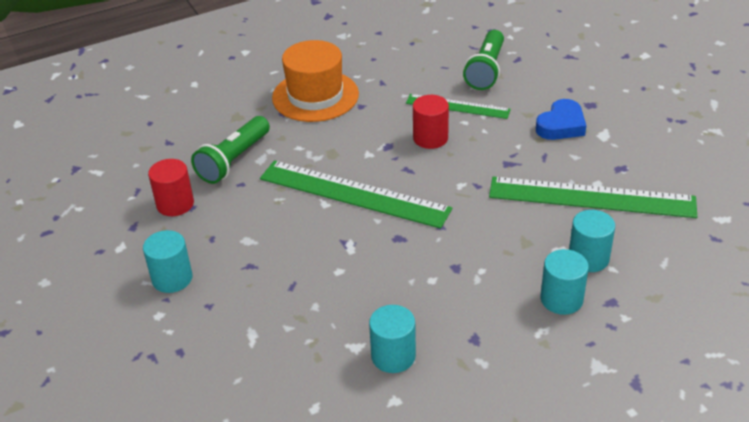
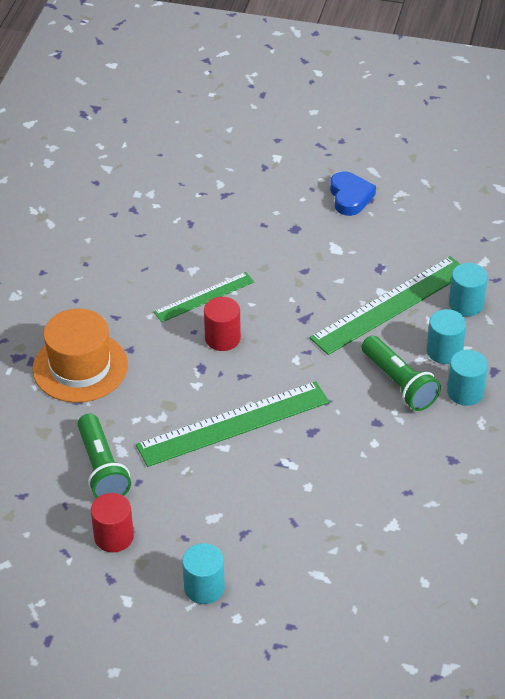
camera: 50 degrees left, 5 degrees up
turquoise cylinder [369,305,416,373] -> turquoise cylinder moved to [449,263,488,316]
green flashlight [463,30,504,90] -> green flashlight moved to [362,336,441,411]
blue heart [536,99,586,140] -> blue heart moved to [330,171,376,216]

